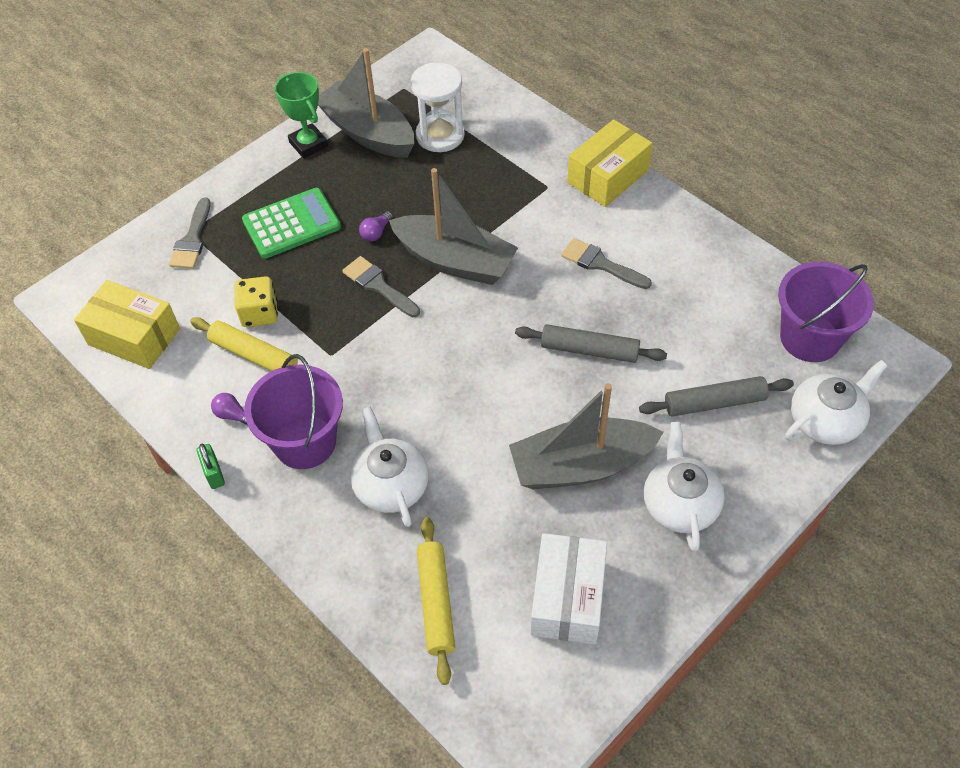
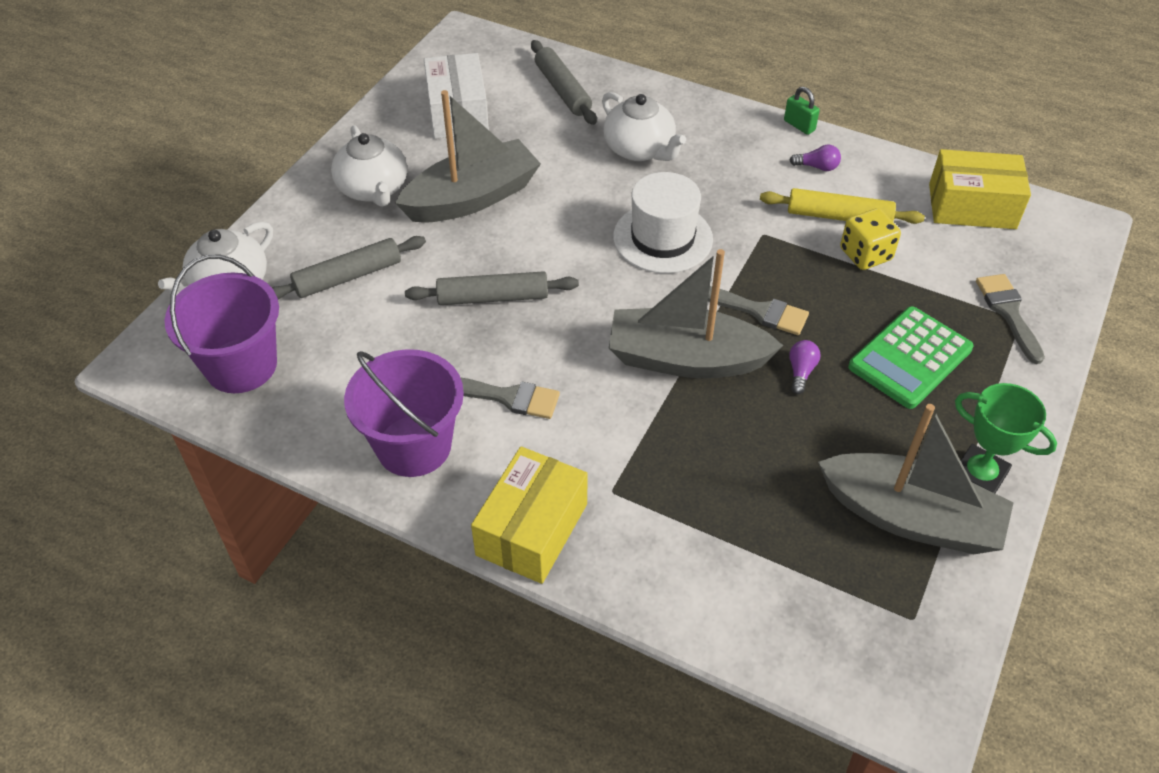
camera: 160 degrees right, 5 degrees down
purple bucket [244,354,343,469] -> purple bucket moved to [344,349,464,477]
white hourglass [411,62,465,152] -> none
yellow rolling pin [417,517,455,685] -> grey rolling pin [531,40,597,125]
none -> white hat [613,172,713,273]

